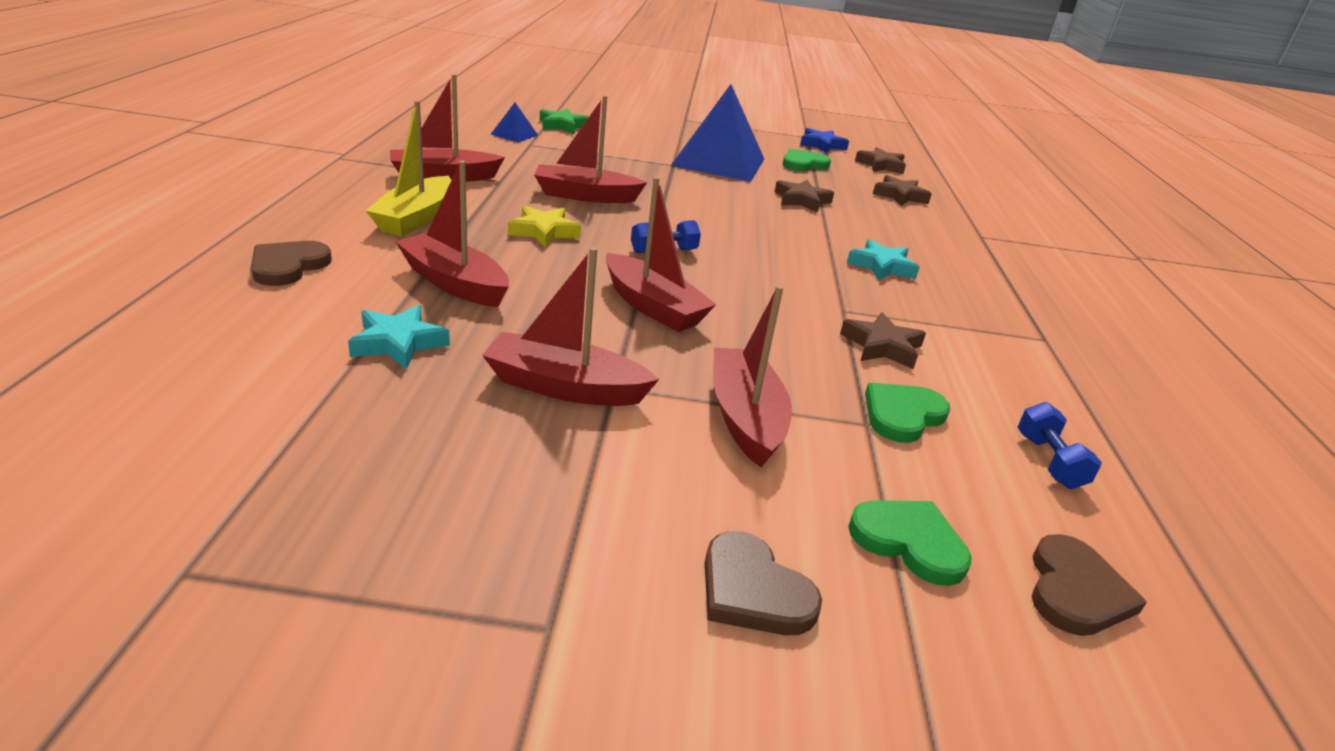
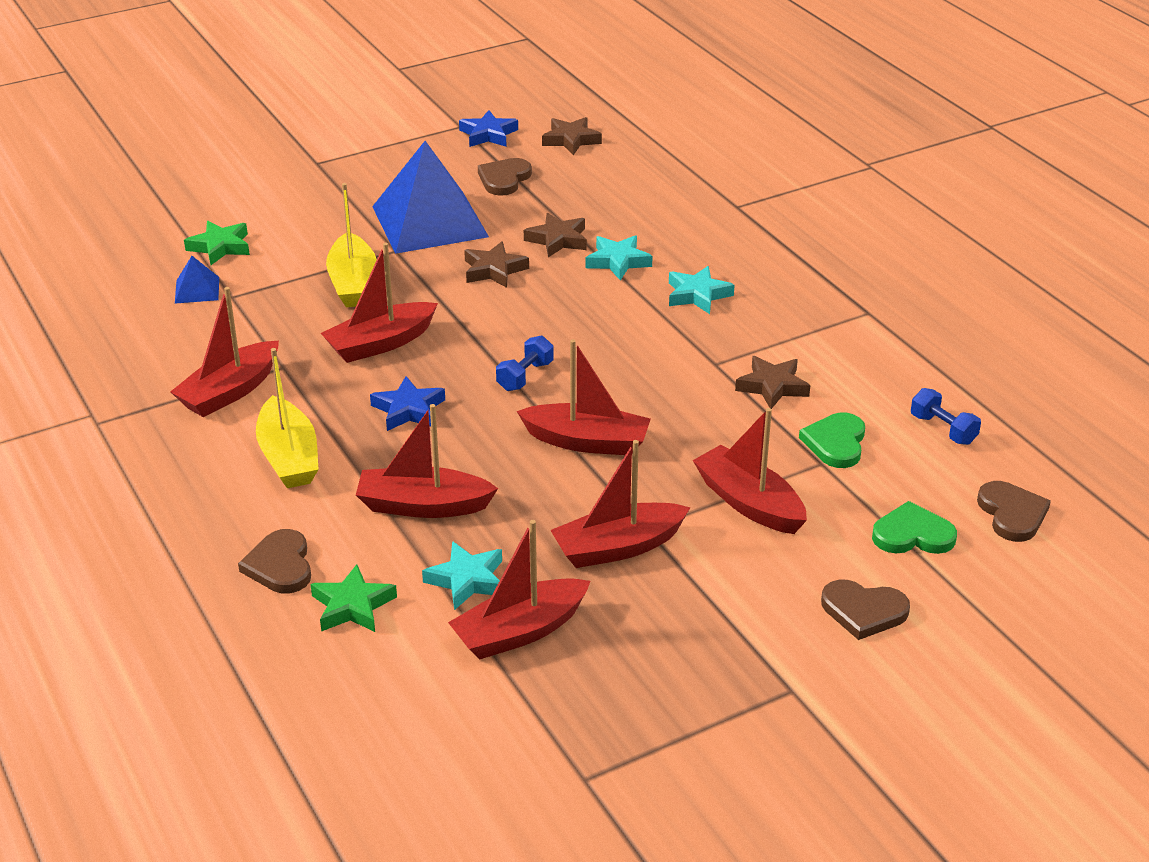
camera: 30 degrees left, 5 degrees up
yellow star [508,206,581,247] -> blue star [370,376,445,431]
green heart [783,149,831,171] -> brown heart [478,158,532,196]
brown star [873,175,932,206] -> brown star moved to [464,241,529,288]
none -> green star [311,564,397,632]
none -> yellow boat [326,183,377,307]
none -> red boat [448,520,591,660]
none -> turquoise star [586,235,653,281]

